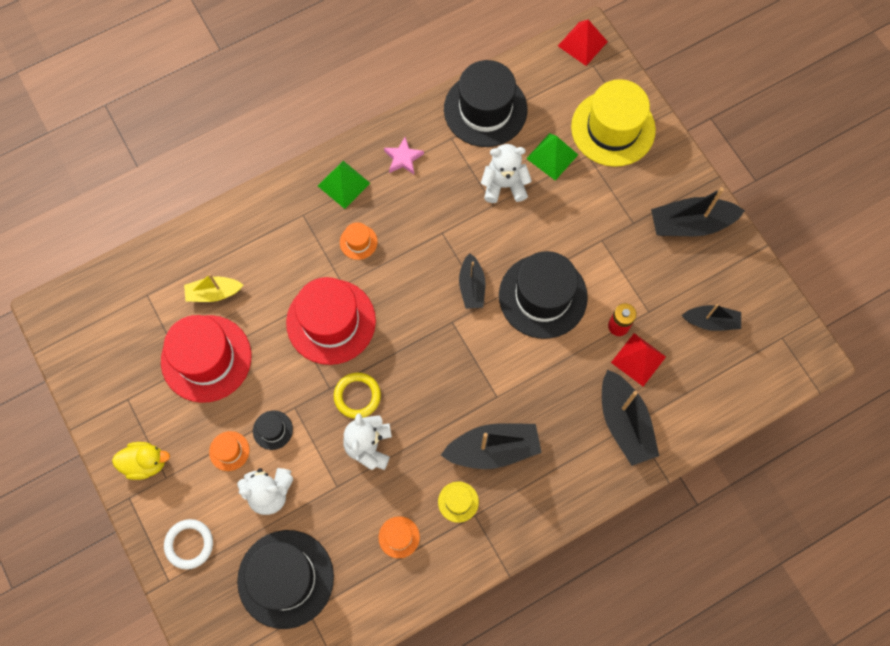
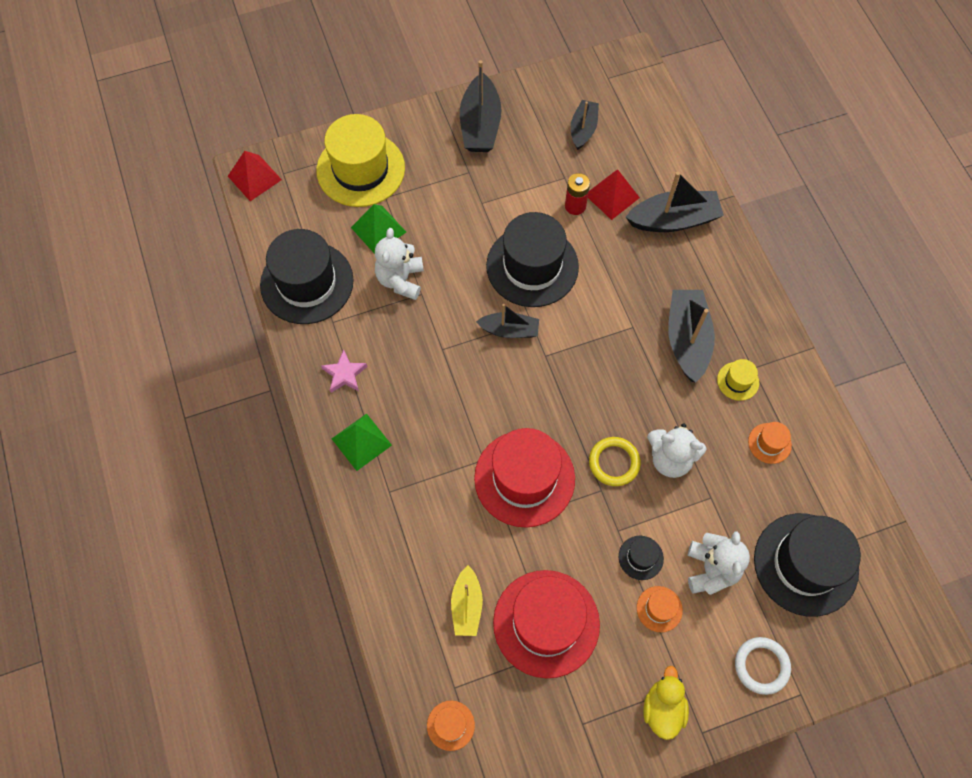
camera: 80 degrees left, 5 degrees down
orange hat [340,222,377,260] -> orange hat moved to [427,701,475,751]

